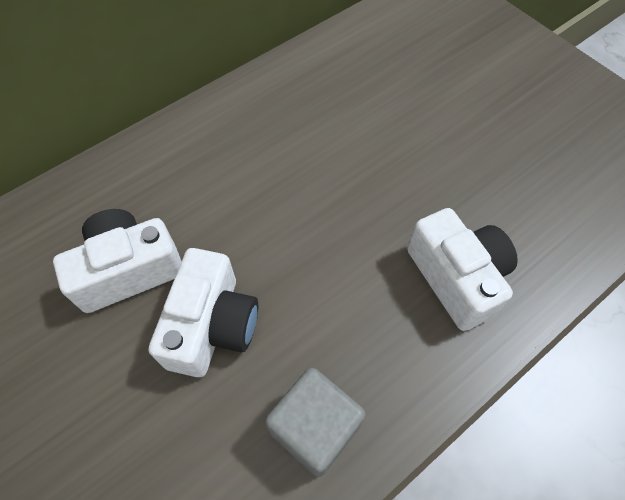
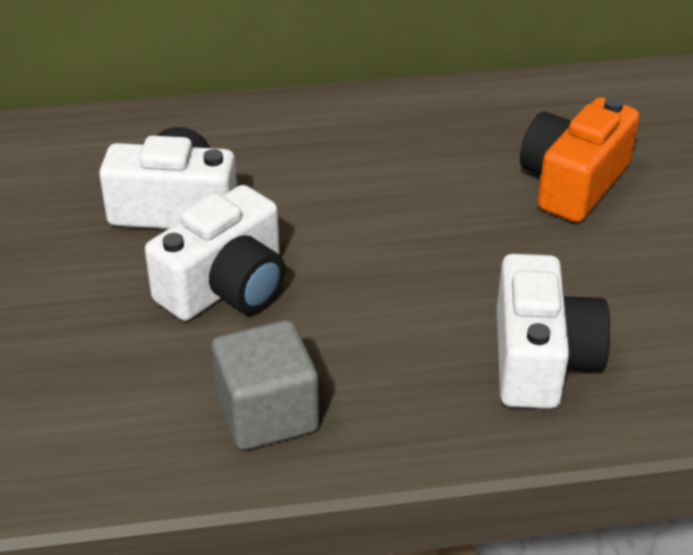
camera: 30 degrees right, 20 degrees down
none -> orange camera [520,97,639,222]

